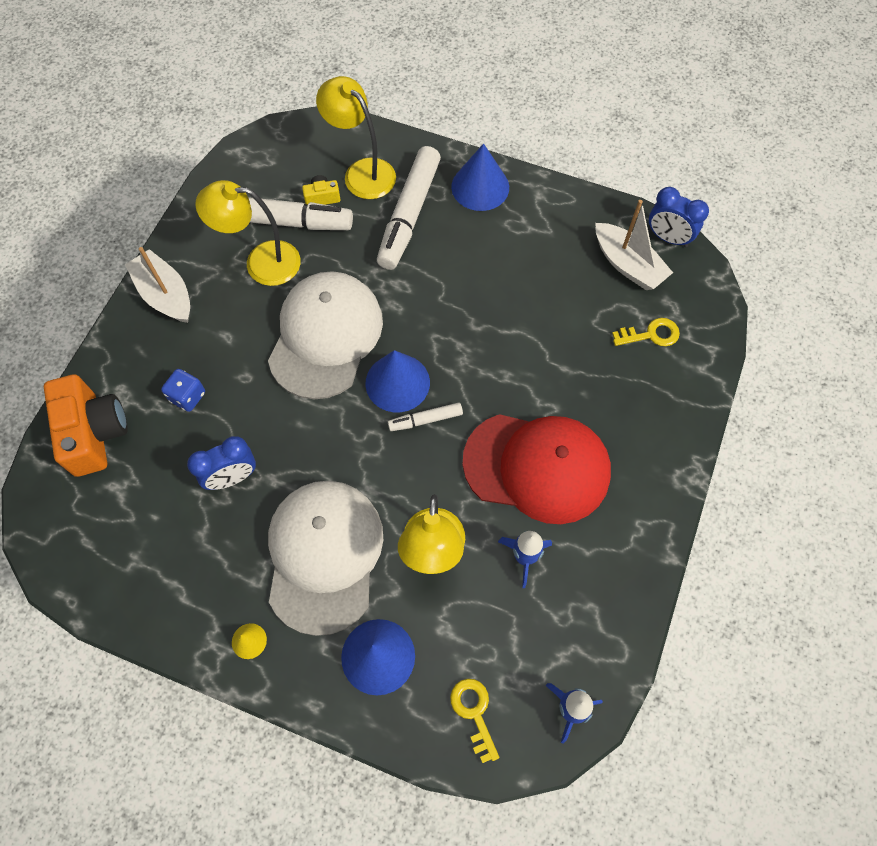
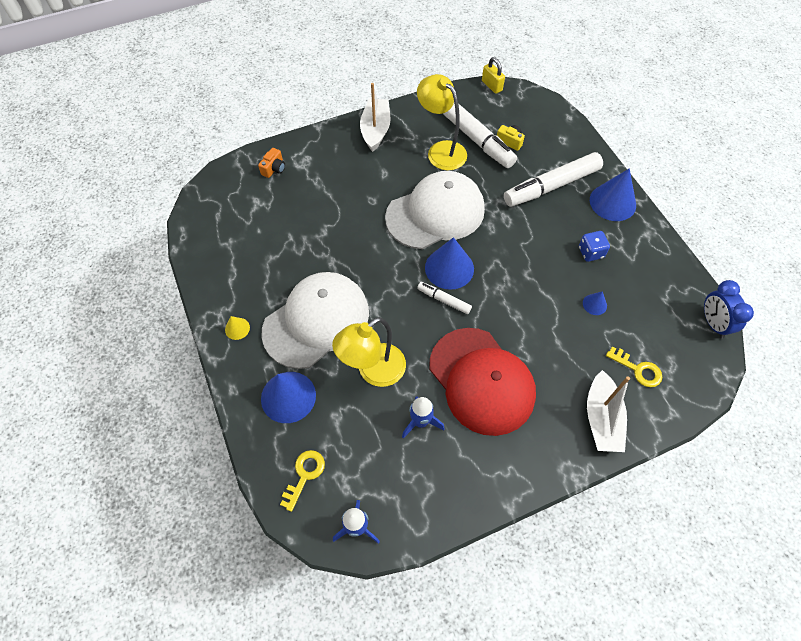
camera: 45 degrees right, 5 degrees down
orange camera [44,374,128,477] -> orange camera [258,148,285,178], size x0.45
blue dice [161,369,205,412] -> blue dice moved to [579,231,610,262]
blue clock [187,436,256,490] -> none
yellow lamp [316,76,396,199] -> none
white boat [596,200,673,290] -> white boat moved to [587,370,630,452]
none -> yellow padlock [482,57,505,94]
none -> blue cone [583,291,607,315]

